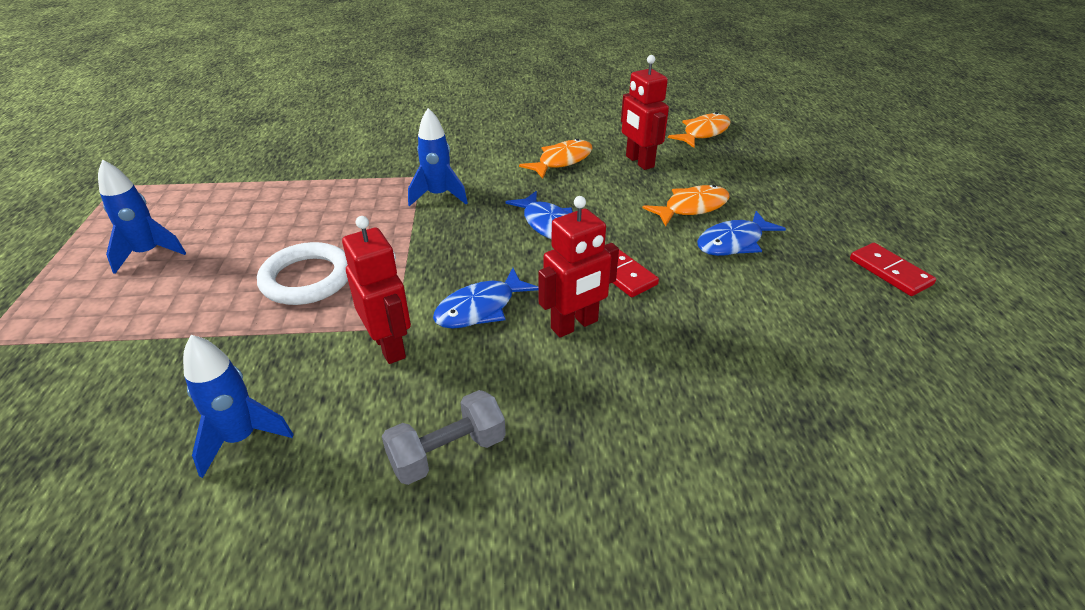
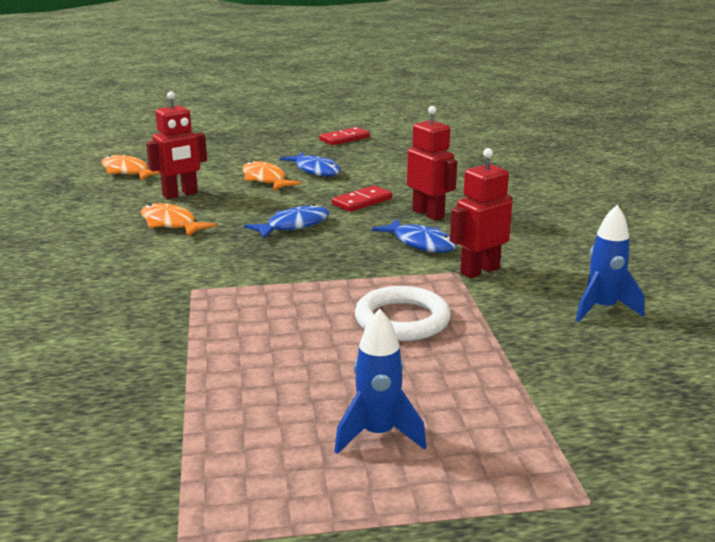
camera: 95 degrees left, 15 degrees down
grey dumbbell [382,390,506,485] -> none
blue rocket [408,108,468,206] -> none

